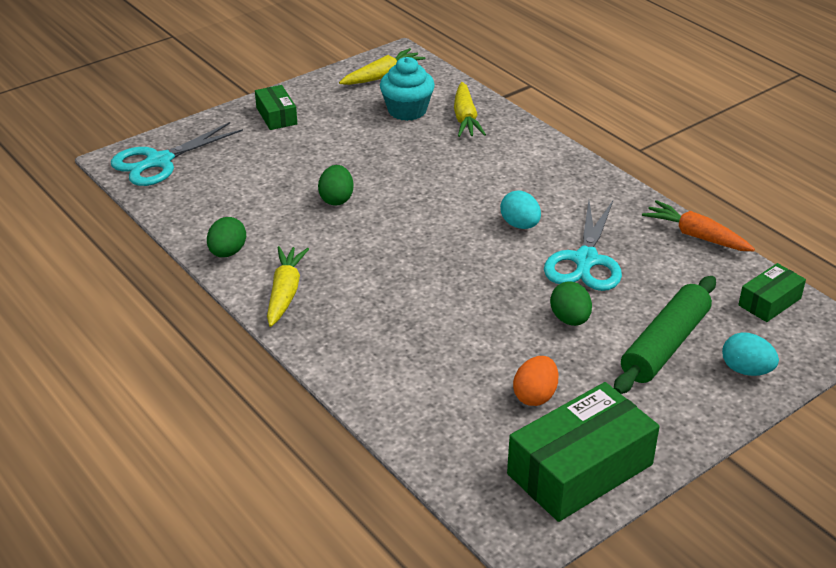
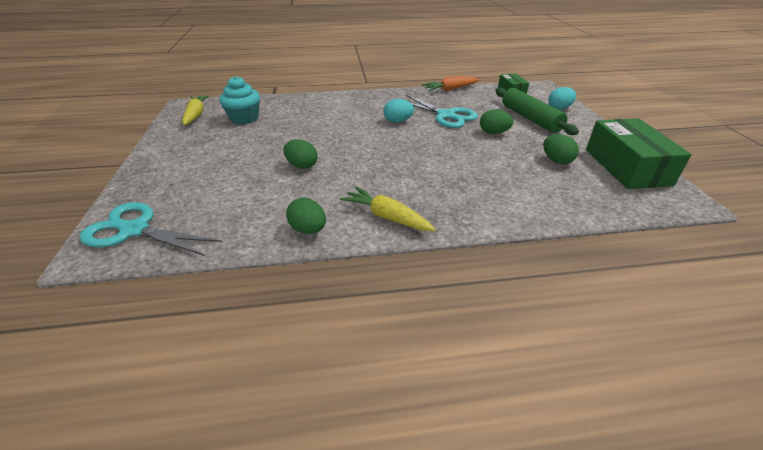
camera: 60 degrees left, 0 degrees up
turquoise scissors [111,122,243,186] -> turquoise scissors turned 120 degrees clockwise [80,202,222,256]
green box [255,85,297,130] -> none
yellow carrot [454,82,486,137] -> none
orange egg [513,356,559,406] -> green egg [543,134,579,164]

